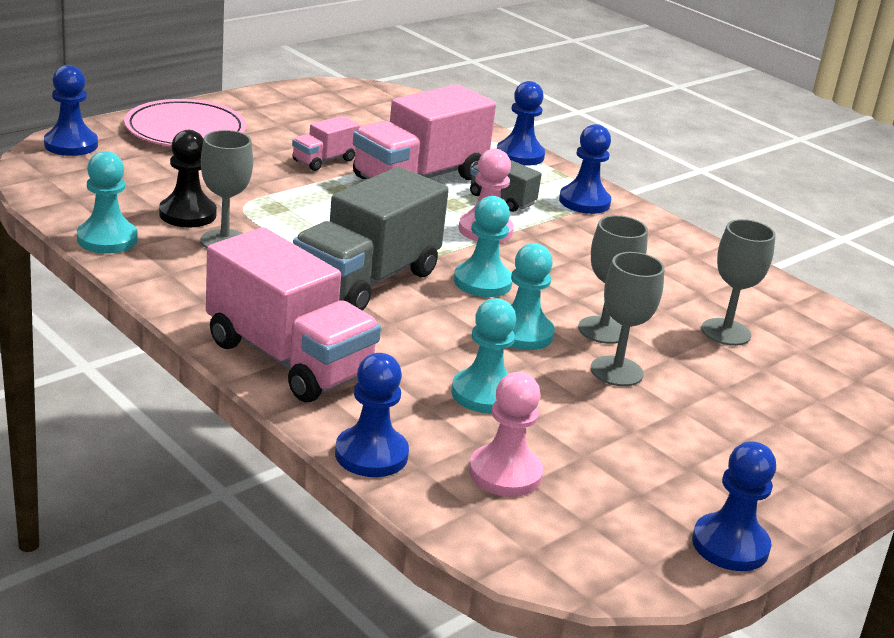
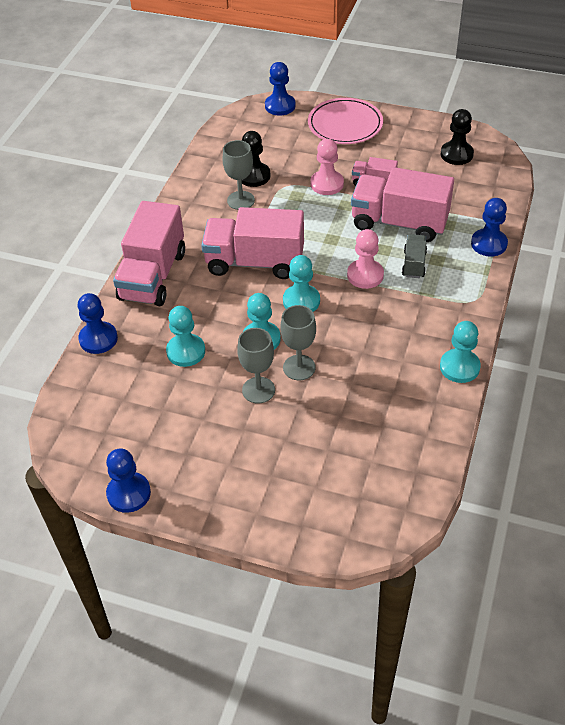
camera: 65 degrees right, 20 degrees up
turquoise pawn [77,151,138,253] -> turquoise pawn moved to [440,321,481,383]
grey truck [293,167,449,311] -> pink truck [201,207,304,279]
pink pawn [469,372,543,497] -> pink pawn moved to [310,139,344,195]
blue pawn [559,124,611,214] -> none
grey goblet [701,219,776,346] -> none
none -> black pawn [441,109,474,165]

